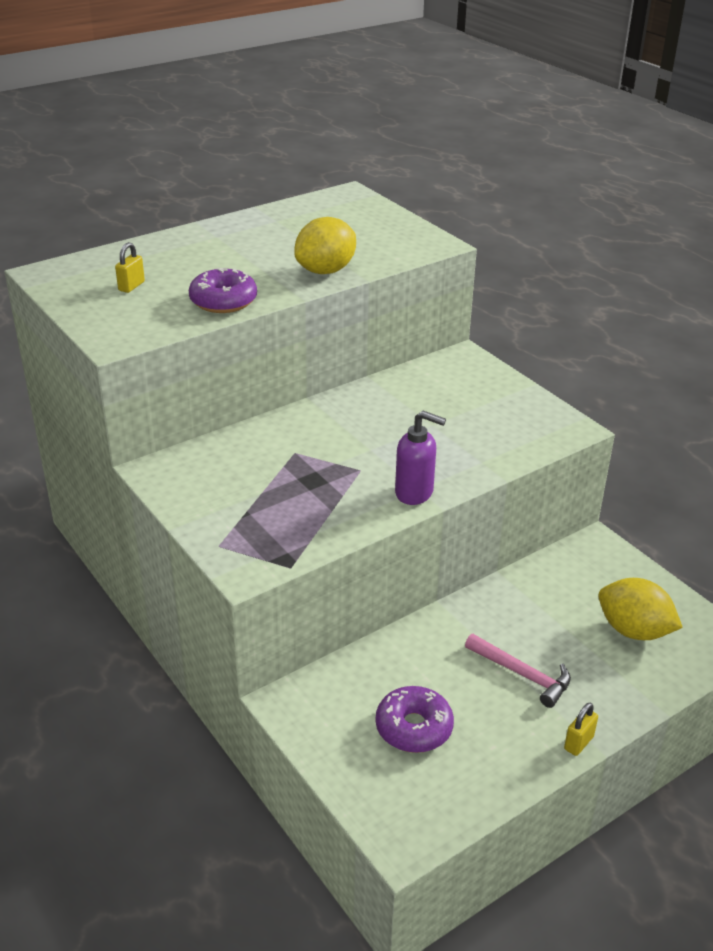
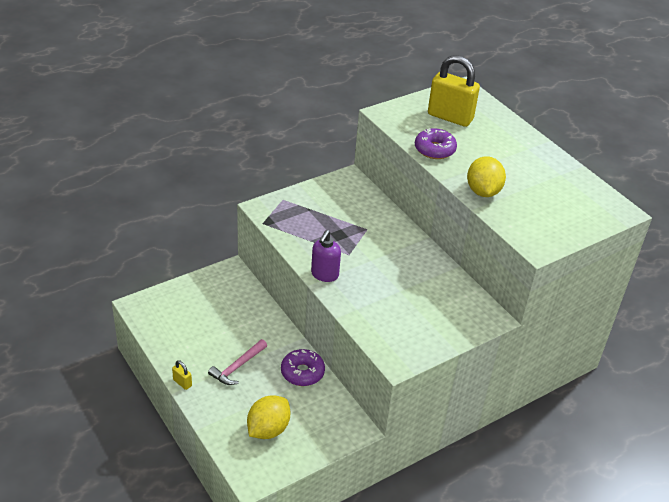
camera: 90 degrees right, 5 degrees up
yellow padlock [115,242,145,293] -> yellow padlock [428,55,480,127], size x2.46
yellow lemon [294,217,356,274] -> yellow lemon turned 45 degrees clockwise [467,156,506,197]
purple donut [376,686,454,753] -> purple donut moved to [281,349,325,386]

